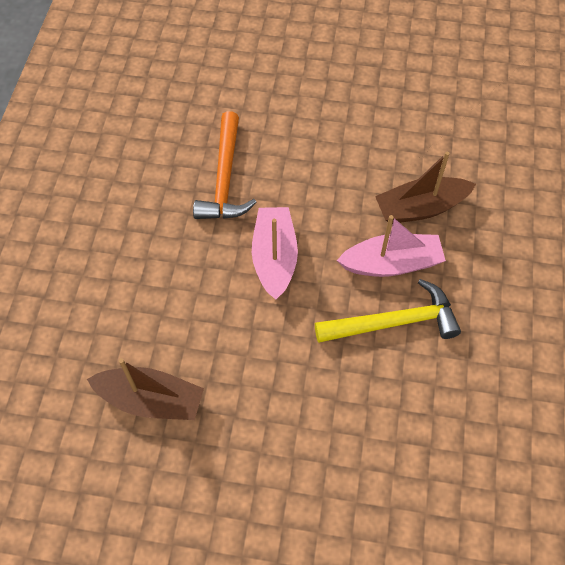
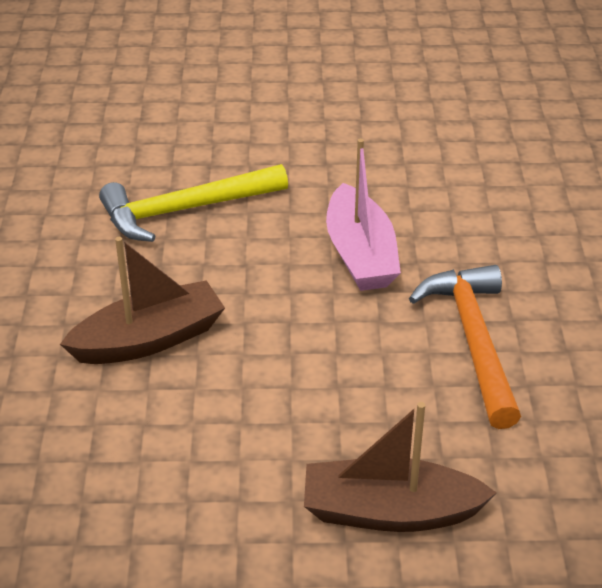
camera: 170 degrees right, 20 degrees down
brown boat [87,358,204,420] -> brown boat moved to [304,402,497,532]
pink boat [337,215,446,277] -> none

